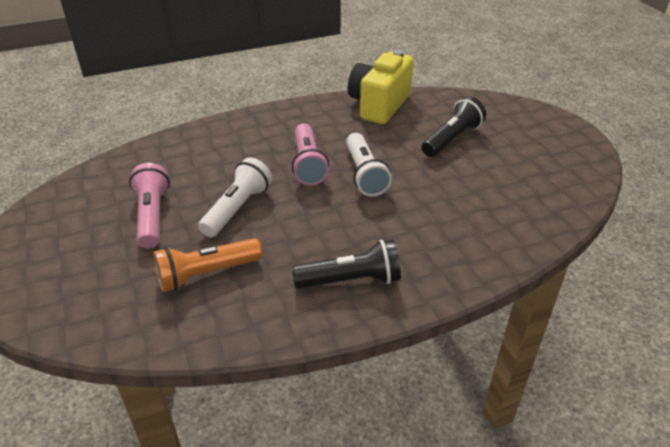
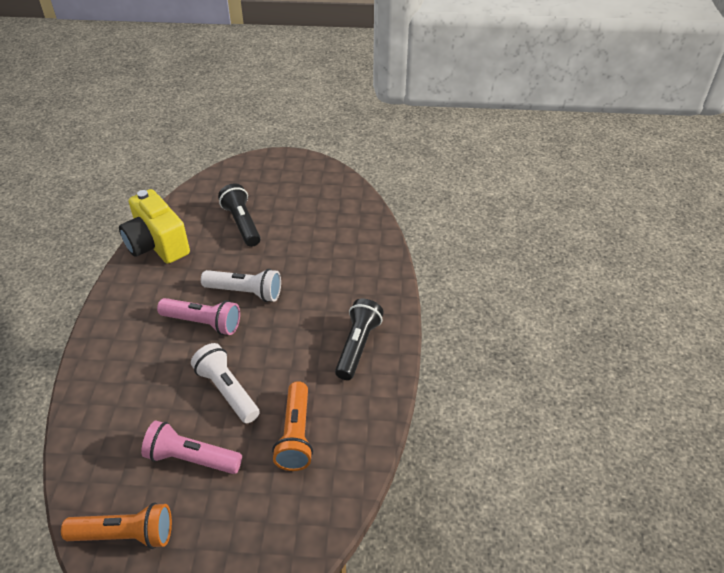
camera: 65 degrees left, 5 degrees up
none -> orange flashlight [61,502,172,549]

